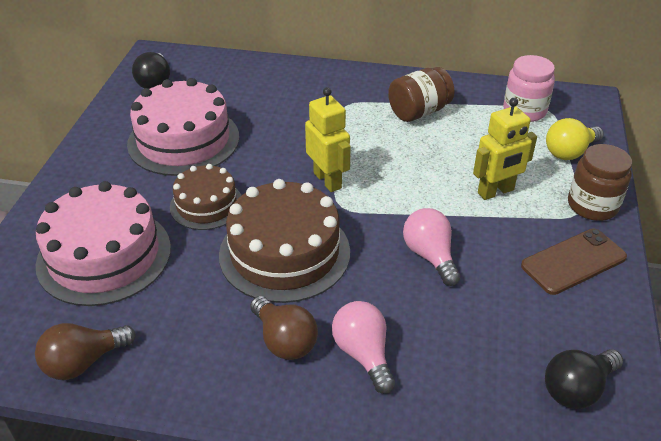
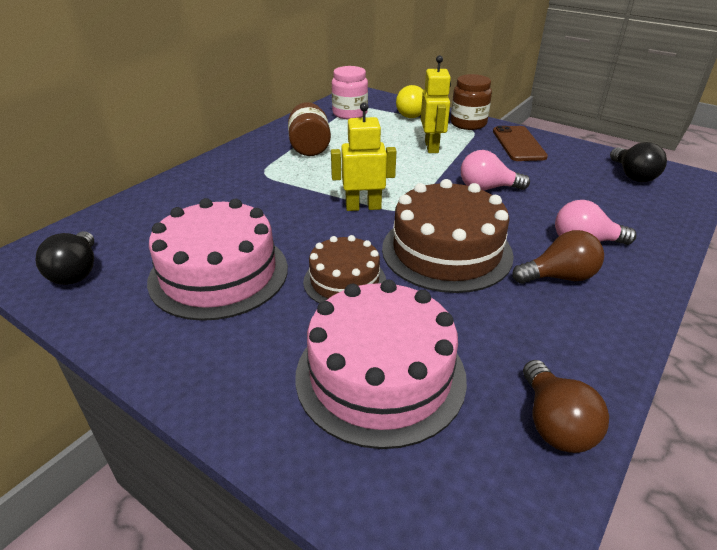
camera: 65 degrees left, 5 degrees down
black light bulb [132,52,170,89] -> black light bulb turned 60 degrees clockwise [36,231,94,285]

